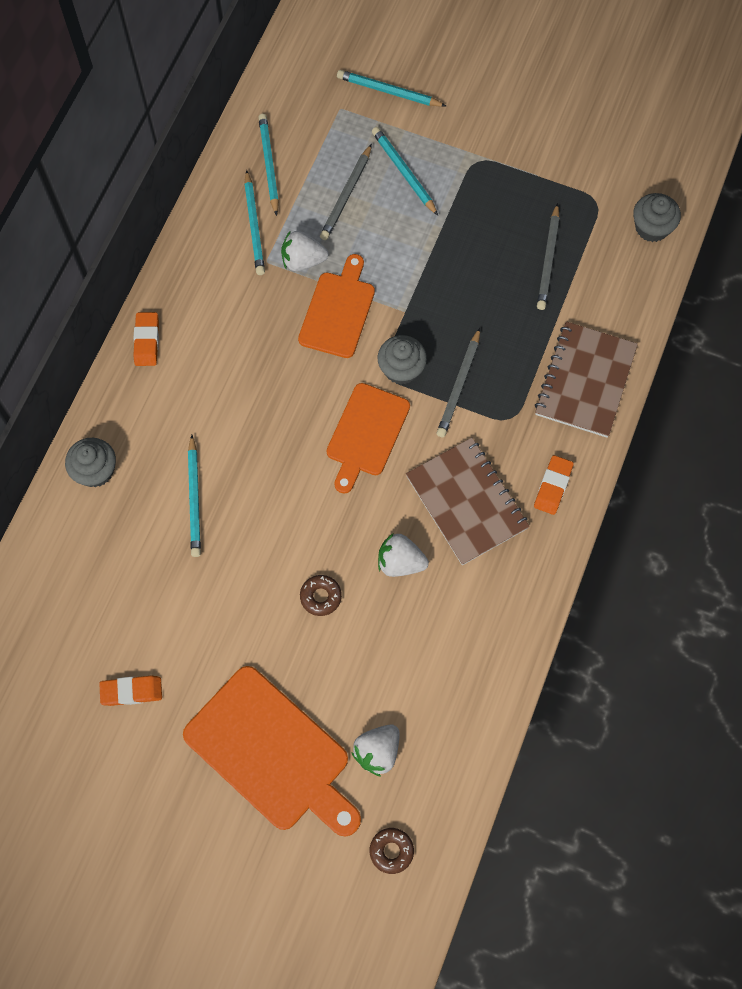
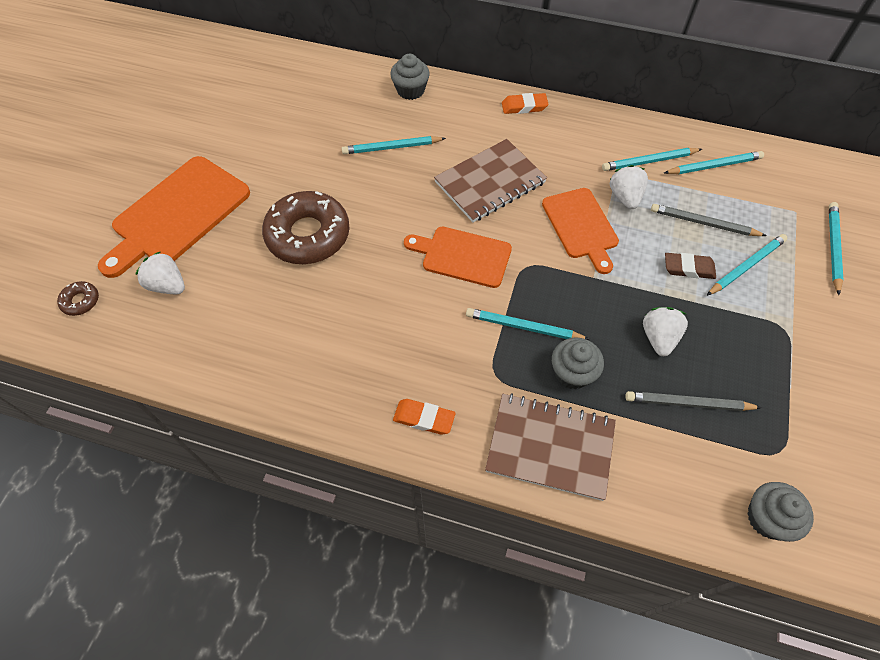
camera: 85 degrees right, 10 degrees down
orange eraser [99,676,162,706] -> none
orange cutting board [298,254,375,358] -> orange cutting board turned 60 degrees clockwise [542,188,619,274]
brown donut [300,575,342,616] -> brown donut [262,191,350,264], size x2.36
grey cupcake [378,335,427,385] -> grey cupcake moved to [552,337,604,389]
white strawberry [378,533,429,577] -> white strawberry moved to [643,307,688,356]
brown notebook [406,438,530,565] -> brown notebook moved to [434,139,547,222]
grey pencil [437,328,480,437] -> turquoise pencil [466,308,590,340]
none -> brown eraser [665,253,716,279]

